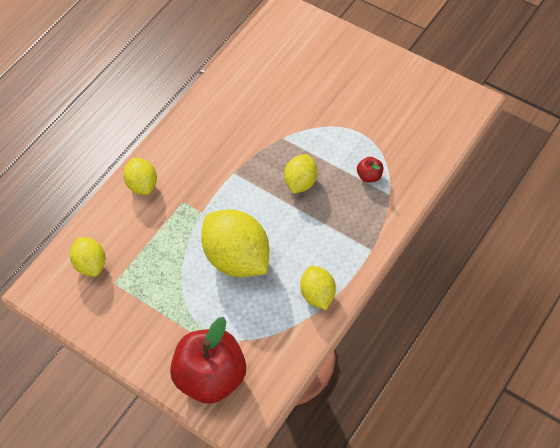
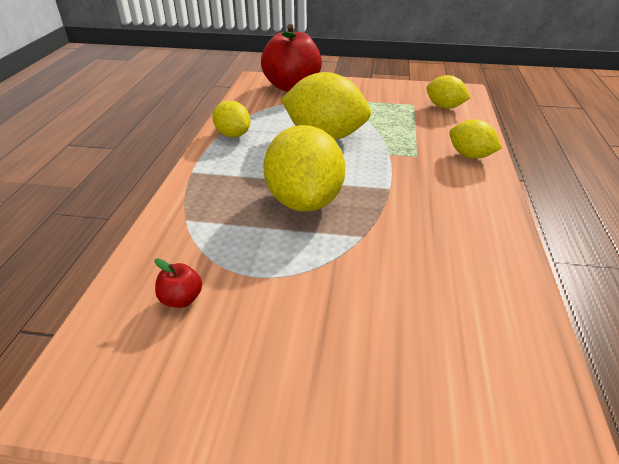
camera: 150 degrees right, 20 degrees down
yellow lemon [284,154,317,194] -> yellow lemon [263,125,345,211], size x1.81
red apple [357,157,383,183] -> red apple moved to [155,258,202,308]

